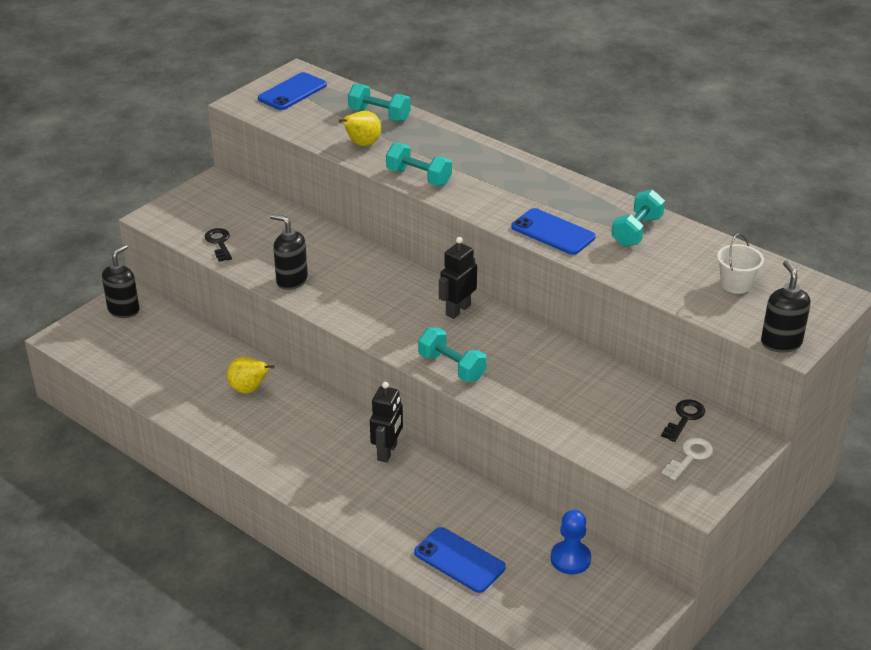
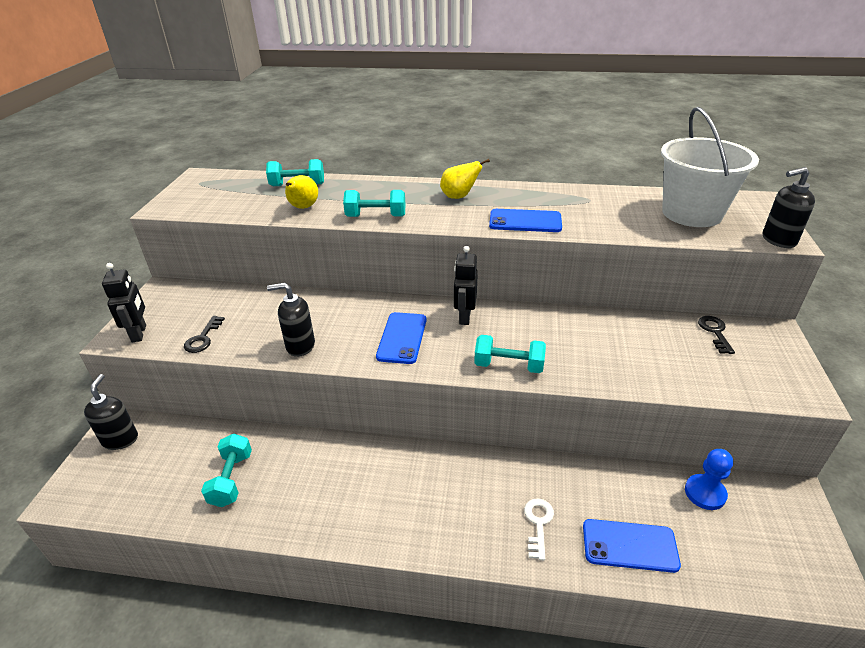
camera: 30 degrees left, 0 degrees up
black key [204,228,232,262] -> black key turned 120 degrees counterclockwise [184,316,225,353]
yellow pear [227,357,275,393] -> yellow pear moved to [440,159,490,199]
blue phone [258,72,327,110] -> blue phone moved to [376,312,427,364]
black robot [370,382,403,463] -> black robot moved to [102,263,146,342]
turquoise dumbbell [612,190,665,247] -> turquoise dumbbell moved to [201,434,252,507]
white key [662,438,713,480] -> white key moved to [524,499,554,560]
white bucket [717,233,764,294] -> white bucket [661,107,759,227], size x2.20
black soap dispenser [761,260,811,353] -> black soap dispenser turned 60 degrees counterclockwise [763,167,815,248]

